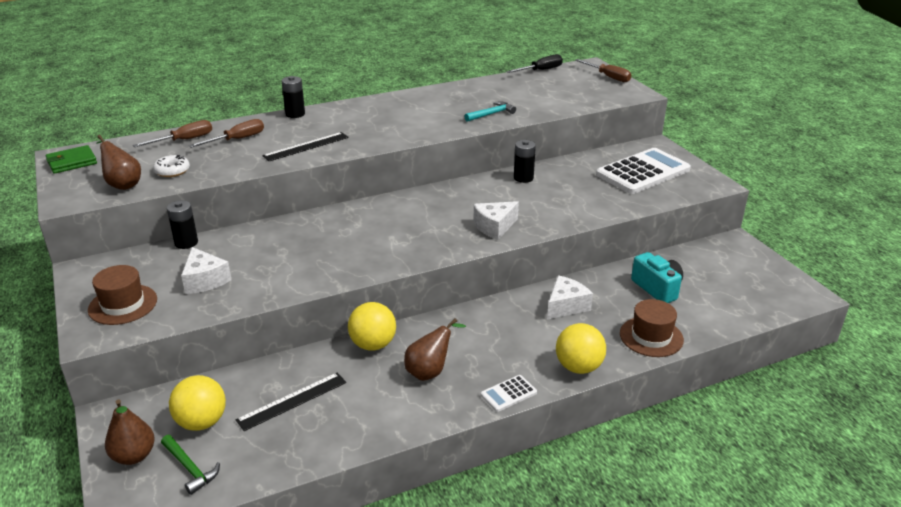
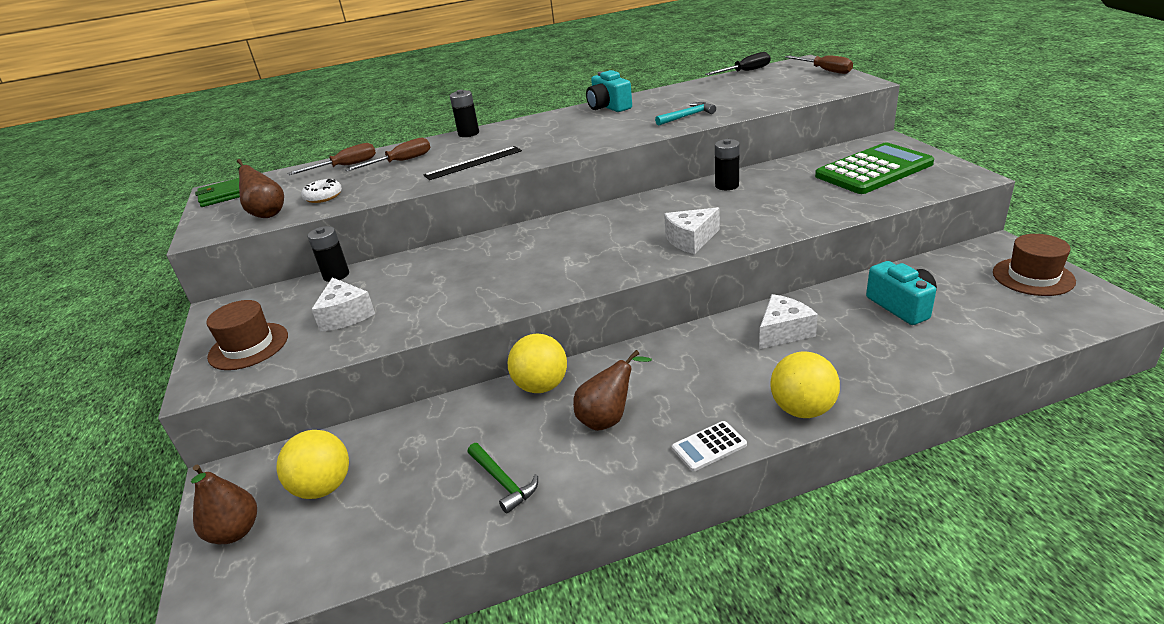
camera: 10 degrees right, 0 degrees up
green hammer [161,435,220,495] -> green hammer moved to [468,443,538,514]
black ruler [236,373,346,431] -> none
white calculator [596,148,691,194] -> green calculator [815,142,934,194]
brown hat [620,299,684,357] -> brown hat moved to [993,234,1076,296]
none -> turquoise camera [586,70,632,112]

